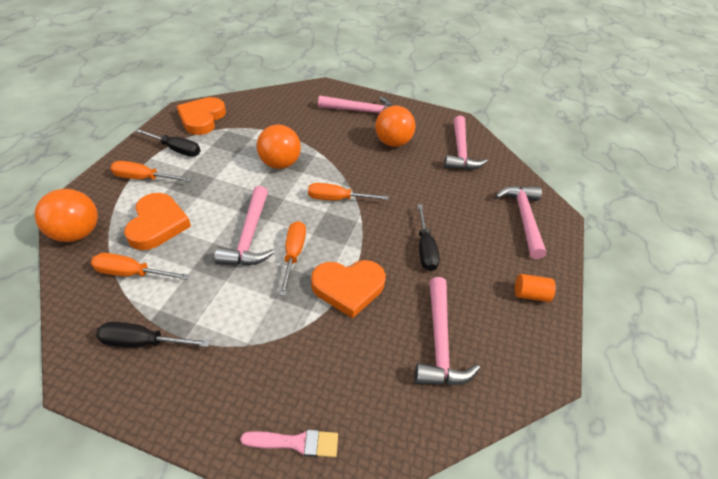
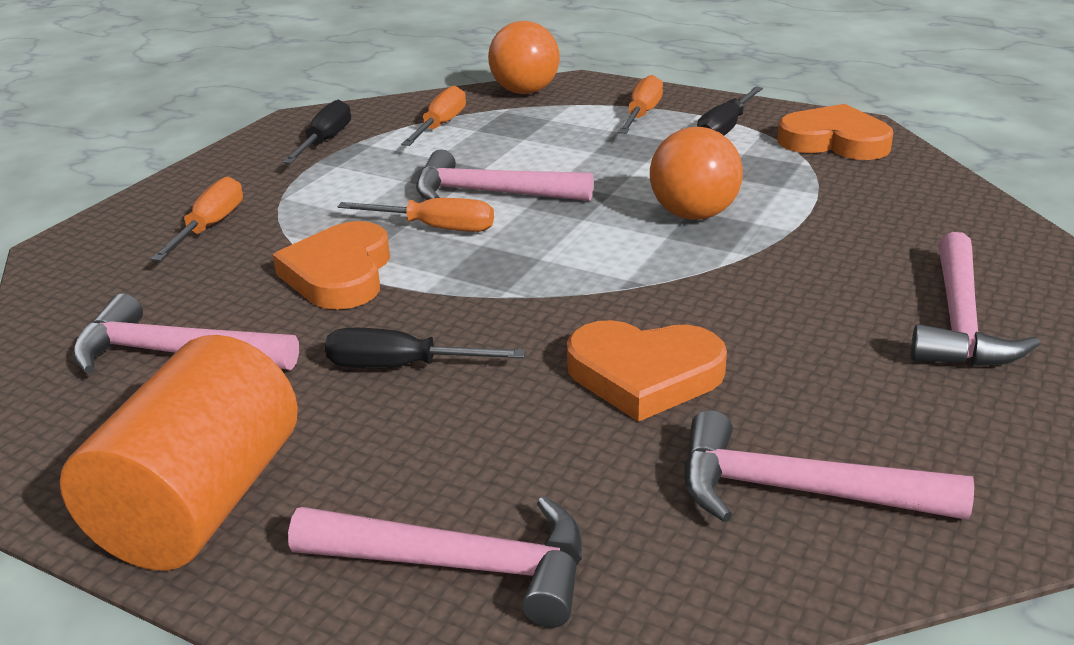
camera: 105 degrees right, 15 degrees down
orange heart [124,193,191,250] -> orange heart moved to [567,320,727,422]
pink brush [240,429,338,457] -> none
orange screwdriver [308,183,389,200] -> orange screwdriver moved to [151,177,243,261]
orange ball [375,106,415,147] -> none
orange cylinder [515,274,556,302] -> orange cylinder [60,335,298,571], size x2.39

